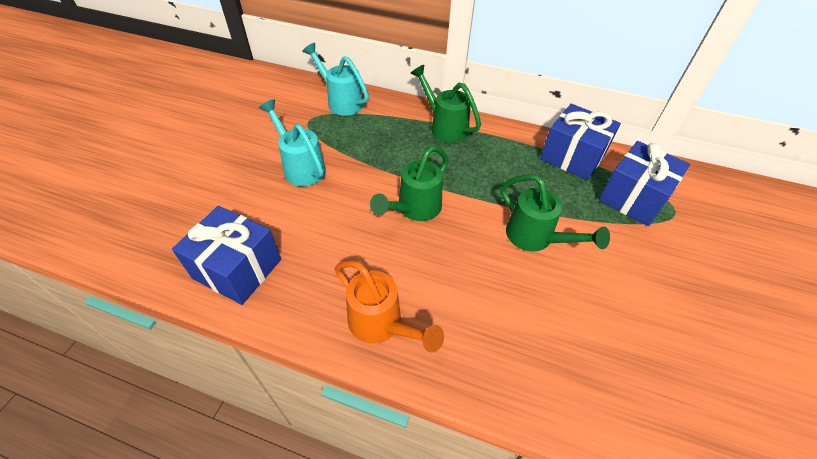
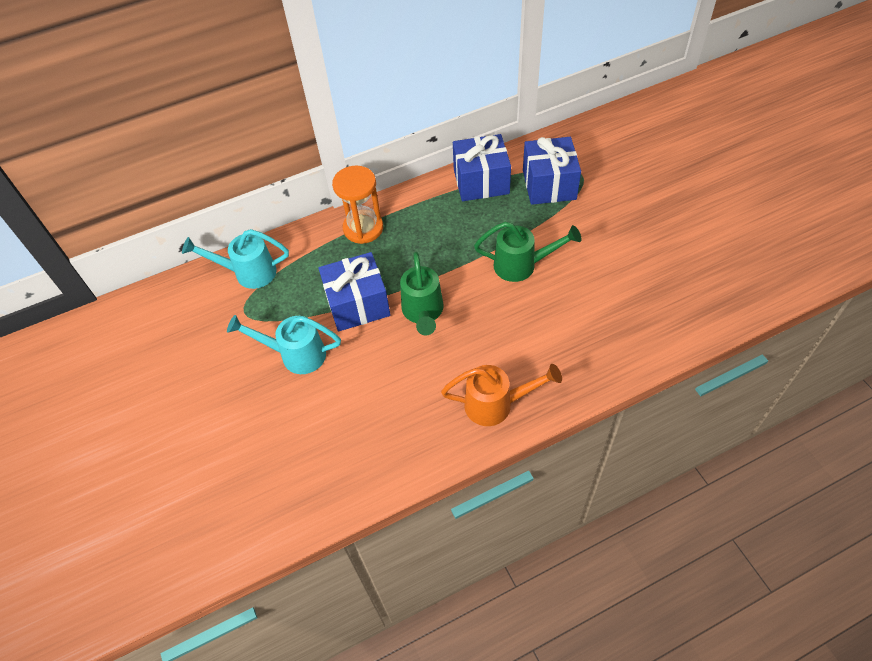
camera: 40 degrees left, 5 degrees up
blue gift [172,206,281,305] -> blue gift moved to [318,252,390,332]
green watering can [411,65,481,143] -> orange hourglass [332,166,383,244]

